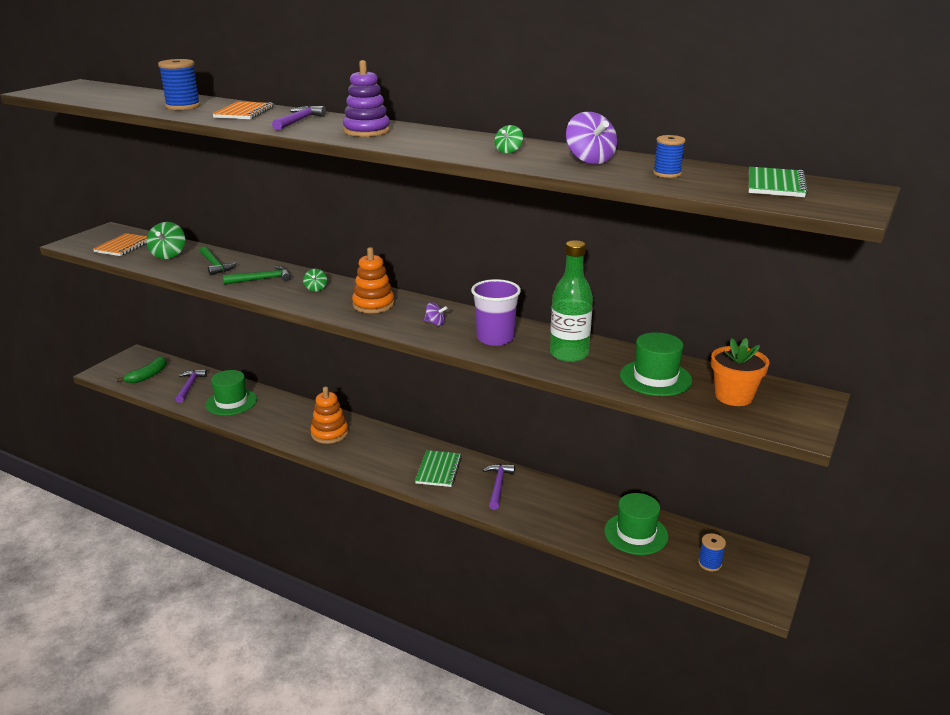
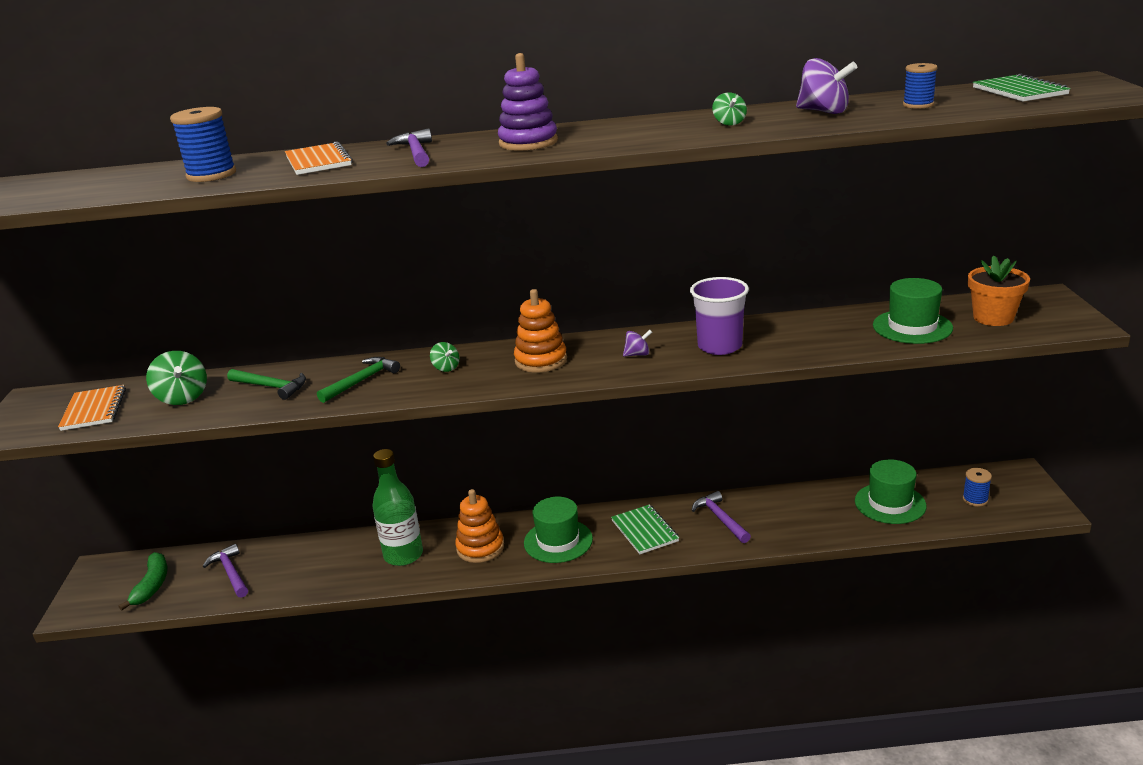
camera: 30 degrees left, 0 degrees up
green hat [205,370,257,415] -> green hat moved to [524,497,593,563]
green bottle [550,240,593,362] -> green bottle moved to [373,449,423,566]

